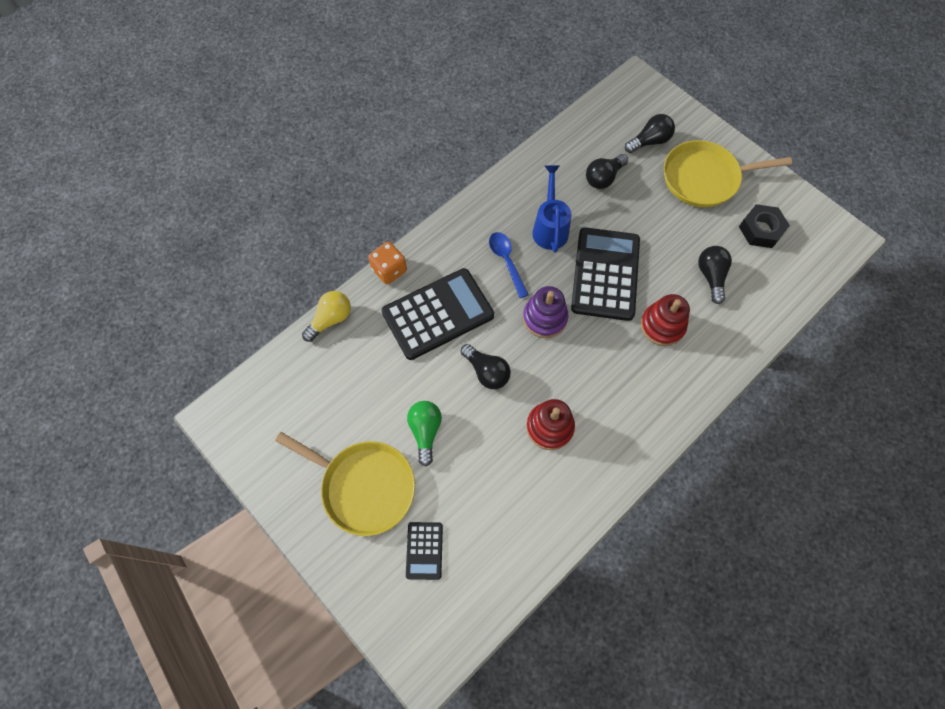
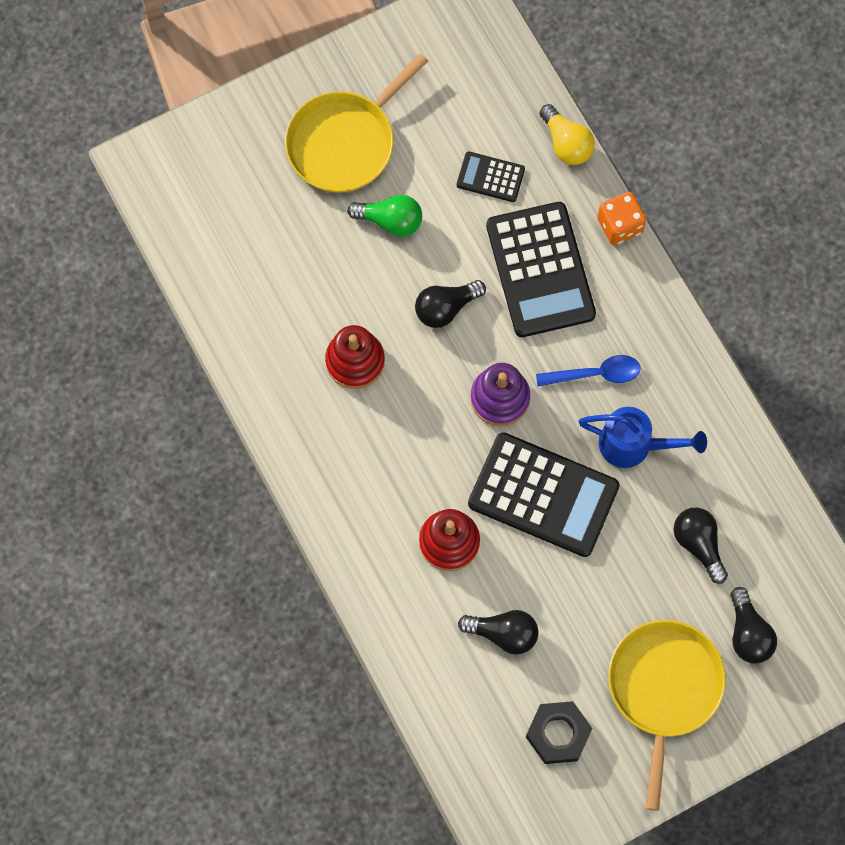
camera: 105 degrees right, 5 degrees up
black calculator [406,522,443,580] -> black calculator moved to [456,151,525,202]

